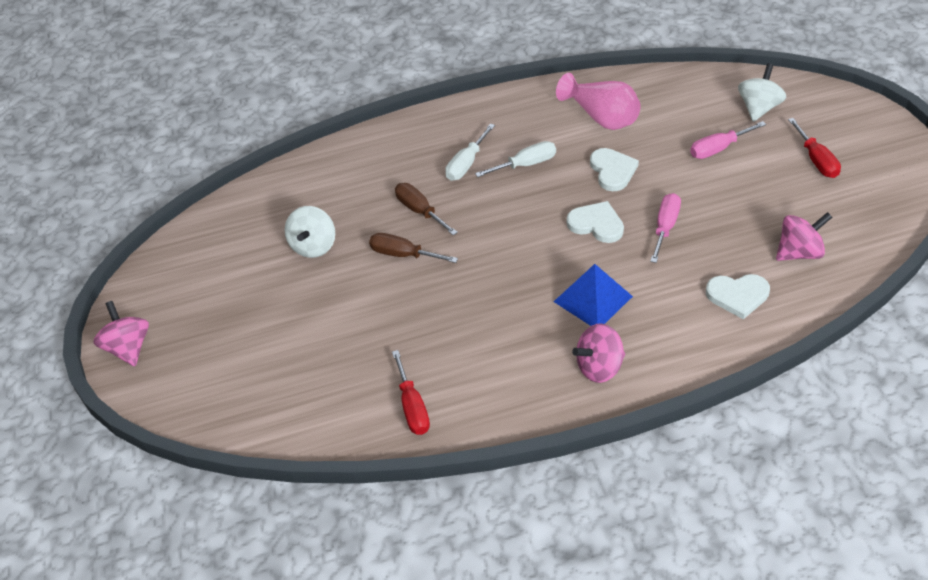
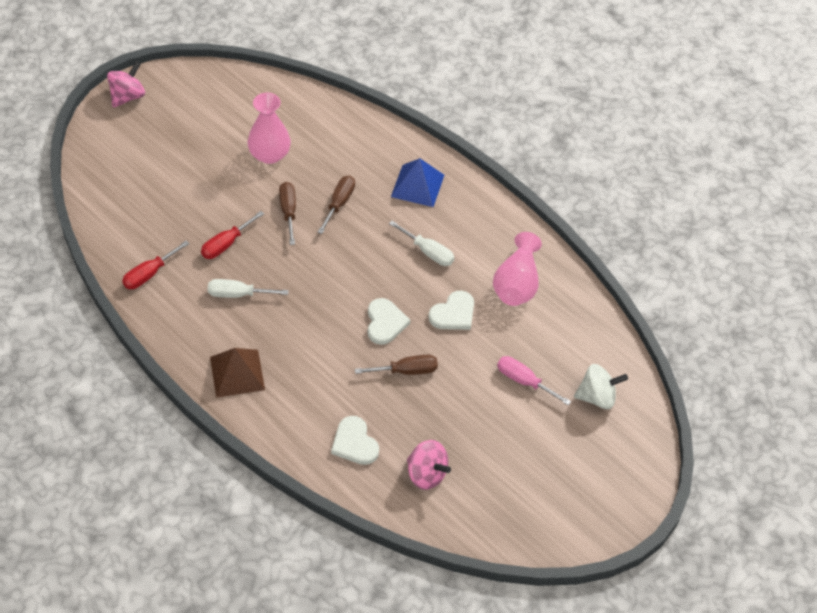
camera: 55 degrees right, 5 degrees up
white spinning top [285,206,335,258] -> pink vase [248,93,291,164]
white screwdriver [445,123,495,181] -> white screwdriver moved to [208,279,289,298]
blue pyramid [554,264,633,326] -> blue pyramid moved to [391,158,444,207]
pink spinning top [572,324,625,383] -> brown pyramid [210,348,265,398]
pink screwdriver [650,193,681,263] -> brown screwdriver [355,355,438,375]
red screwdriver [788,118,841,178] -> red screwdriver moved to [201,211,264,259]

